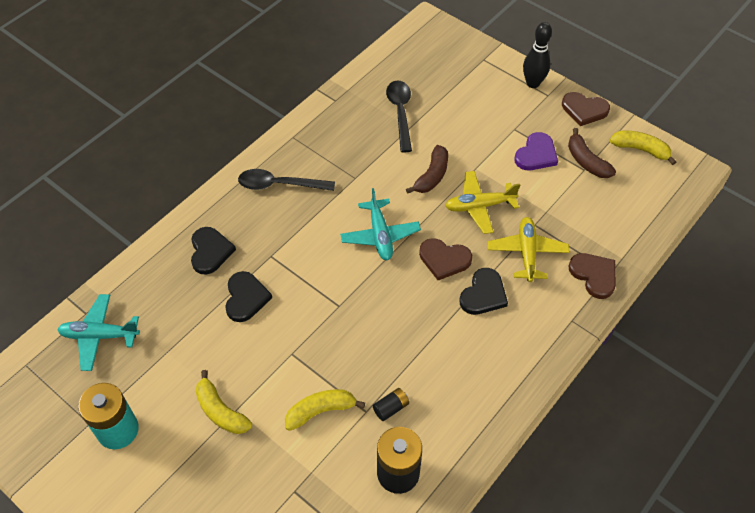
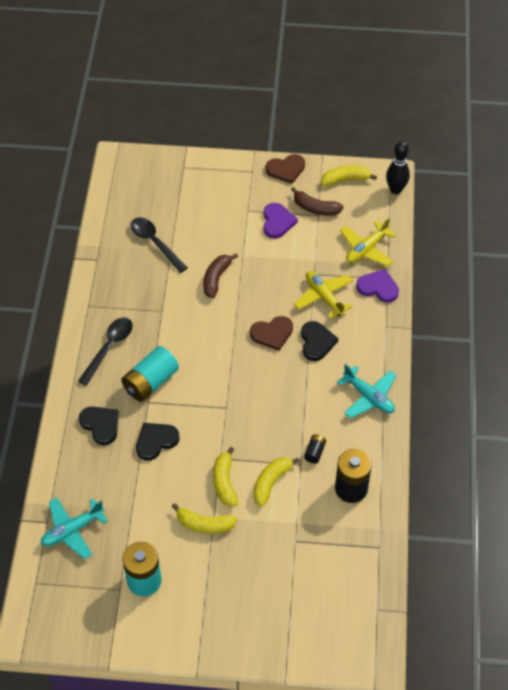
camera: 35 degrees left, 0 degrees up
black heart [225,271,272,322] -> black heart turned 90 degrees counterclockwise [136,423,180,460]
black spoon [238,169,335,191] -> black spoon turned 150 degrees clockwise [78,317,133,386]
turquoise plane [340,188,421,260] -> turquoise plane moved to [337,364,397,419]
brown banana [406,145,448,194] -> brown banana turned 150 degrees counterclockwise [203,253,238,298]
yellow plane [445,171,520,234] -> yellow plane moved to [340,218,396,266]
black bowling pin [523,22,552,88] -> black bowling pin moved to [386,141,410,194]
brown heart [568,253,616,299] -> purple heart [356,269,399,303]
none -> turquoise battery [121,346,179,402]
none -> yellow banana [213,447,238,507]

